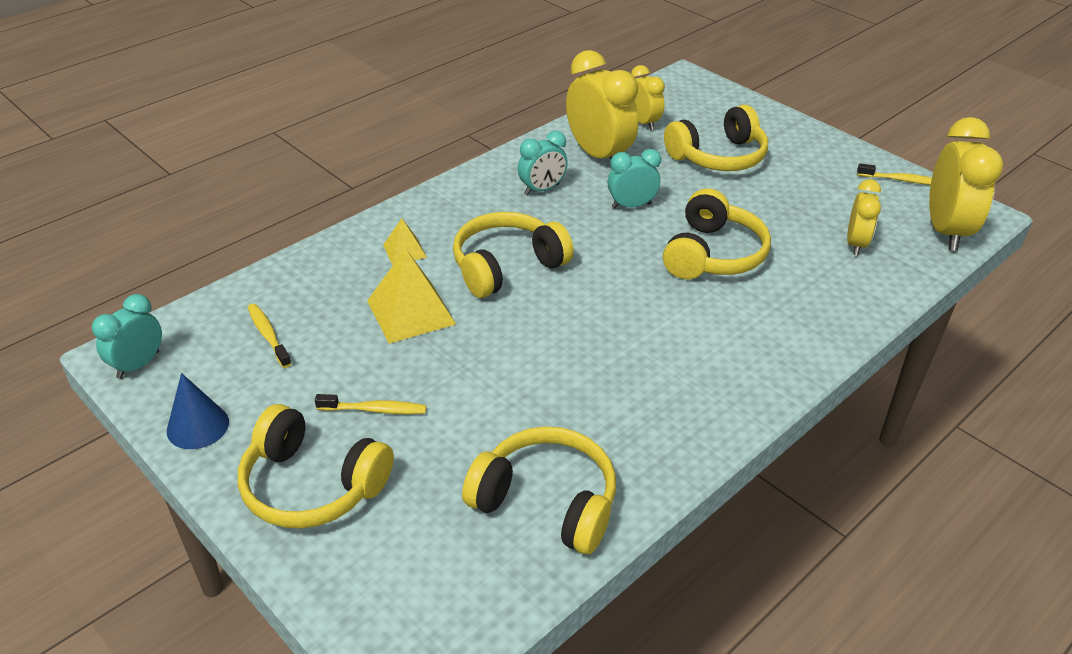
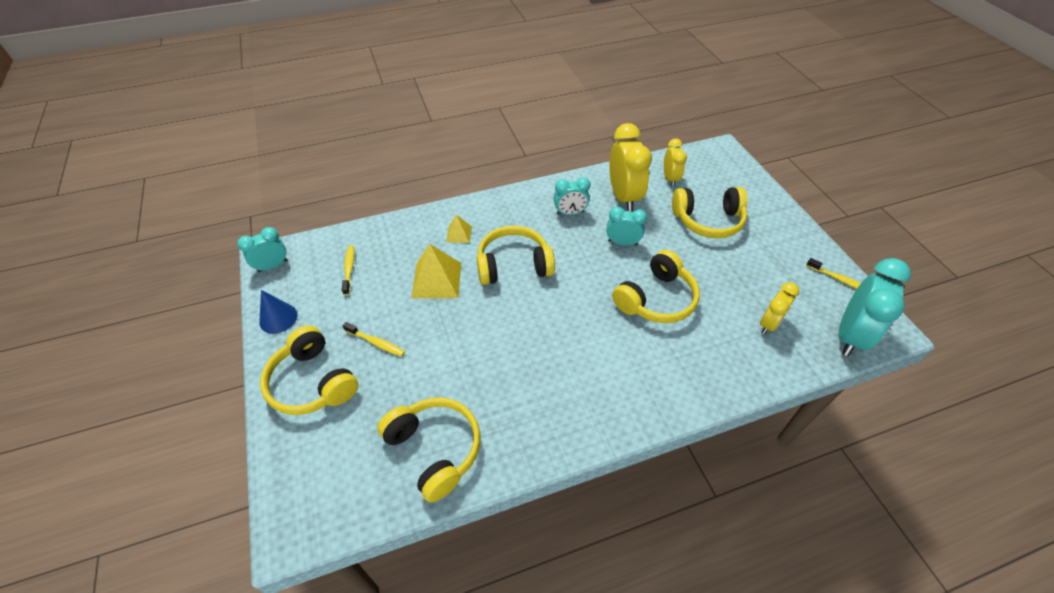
camera: 25 degrees right, 10 degrees up
yellow clock [929,117,1004,251] -> turquoise clock [839,258,911,356]

